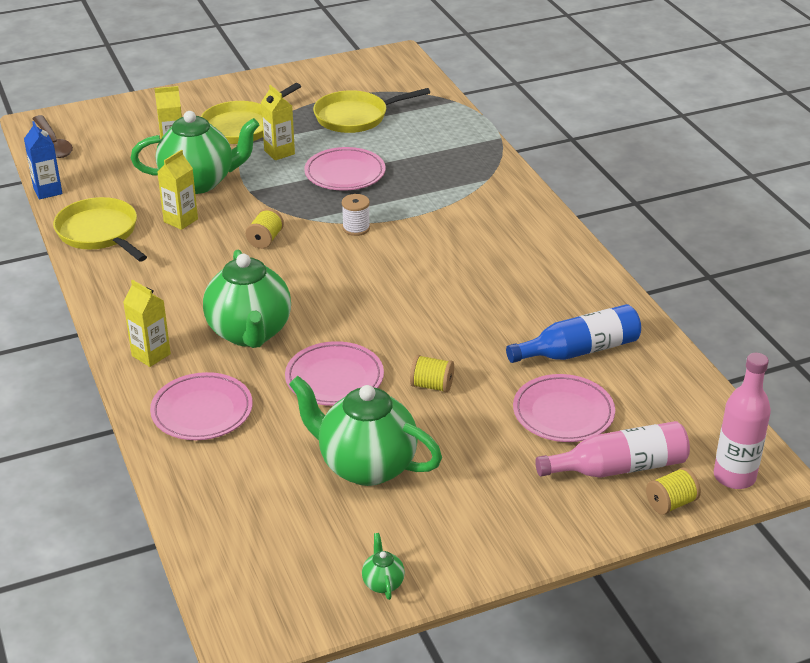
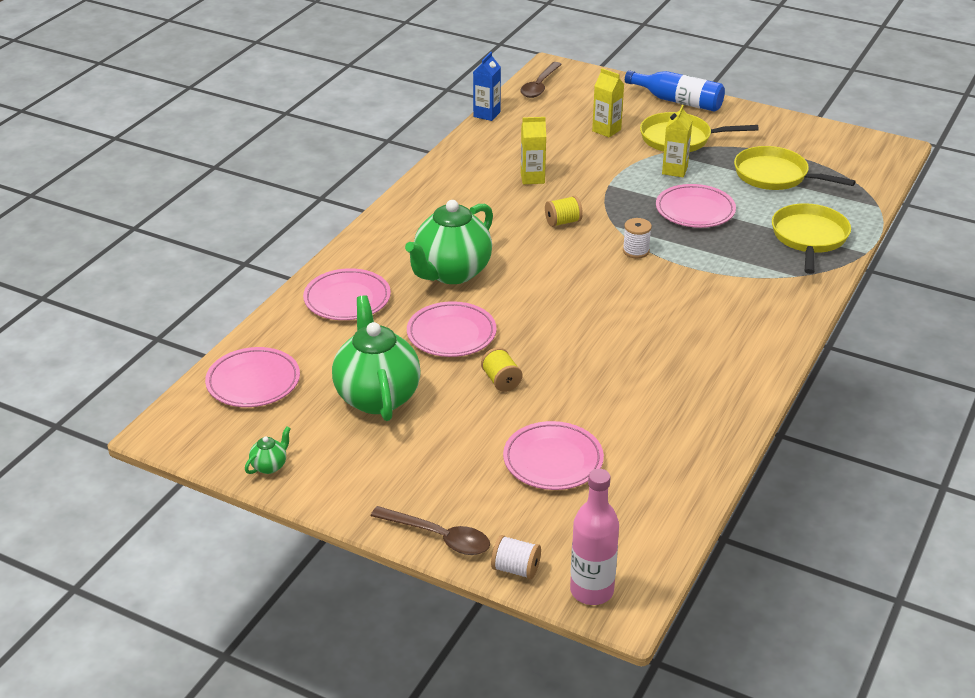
camera: 50 degrees right, 0 degrees up
yellow pan [53,197,147,262] -> yellow pan moved to [772,203,851,274]
yellow carton [123,280,171,367] -> none
green teapot [131,111,260,194] -> none
blue bottle [506,304,641,363] -> blue bottle moved to [625,70,725,112]
pink bottle [535,421,690,478] -> none
yellow spool [646,467,701,515] -> white spool [491,535,541,579]
none -> pink plate [205,347,300,407]
none -> brown spoon [371,506,490,555]

